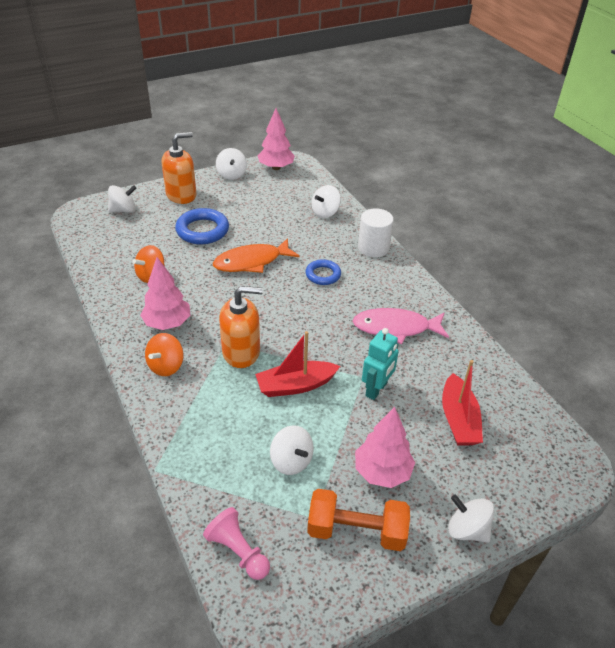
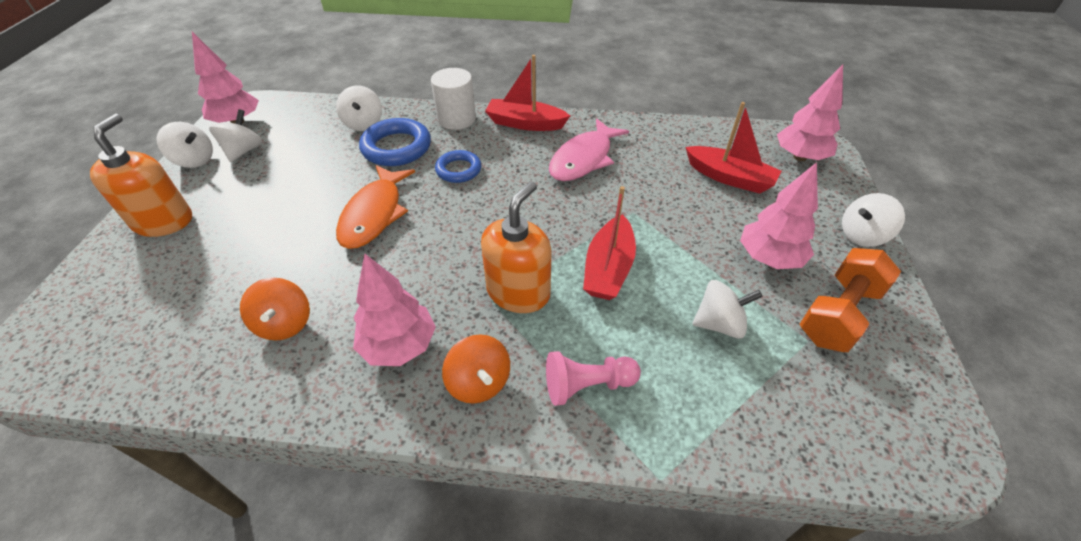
camera: 55 degrees left, 5 degrees up
white spinning top [108,185,136,213] -> white spinning top moved to [209,109,262,162]
blue ring [175,208,229,244] -> blue ring moved to [359,118,431,166]
pink pawn [203,507,270,580] -> pink pawn moved to [546,351,641,406]
turquoise robot [362,328,399,400] -> none
none -> red boat [485,55,570,131]
none -> pink tree [777,64,843,161]

